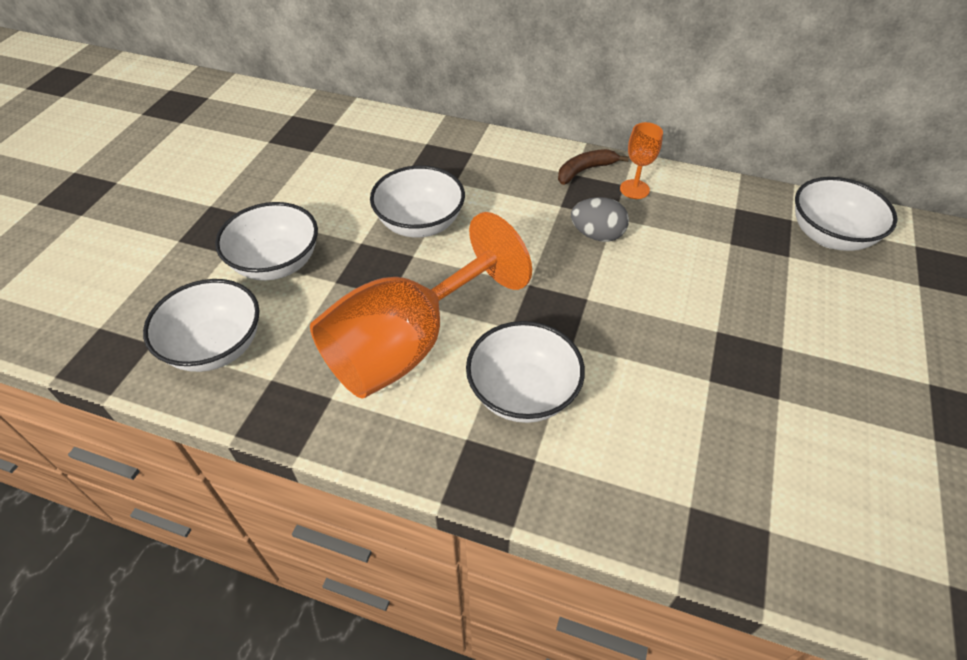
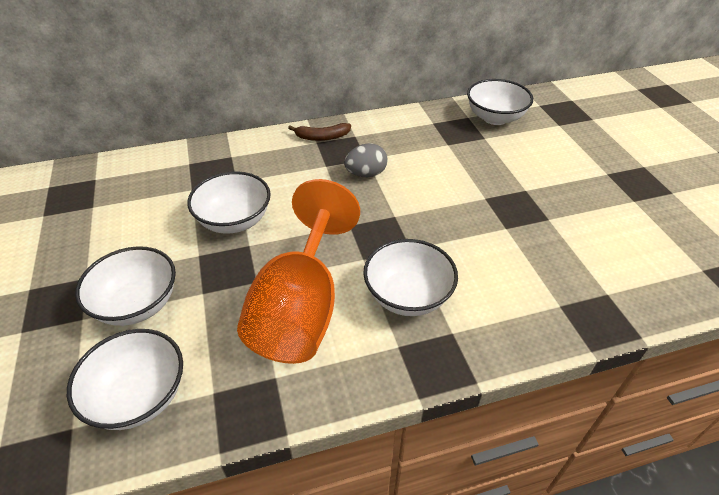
camera: 35 degrees left, 5 degrees down
brown banana [558,149,629,185] -> brown banana turned 120 degrees counterclockwise [288,123,351,141]
orange goblet [620,122,663,199] -> none

